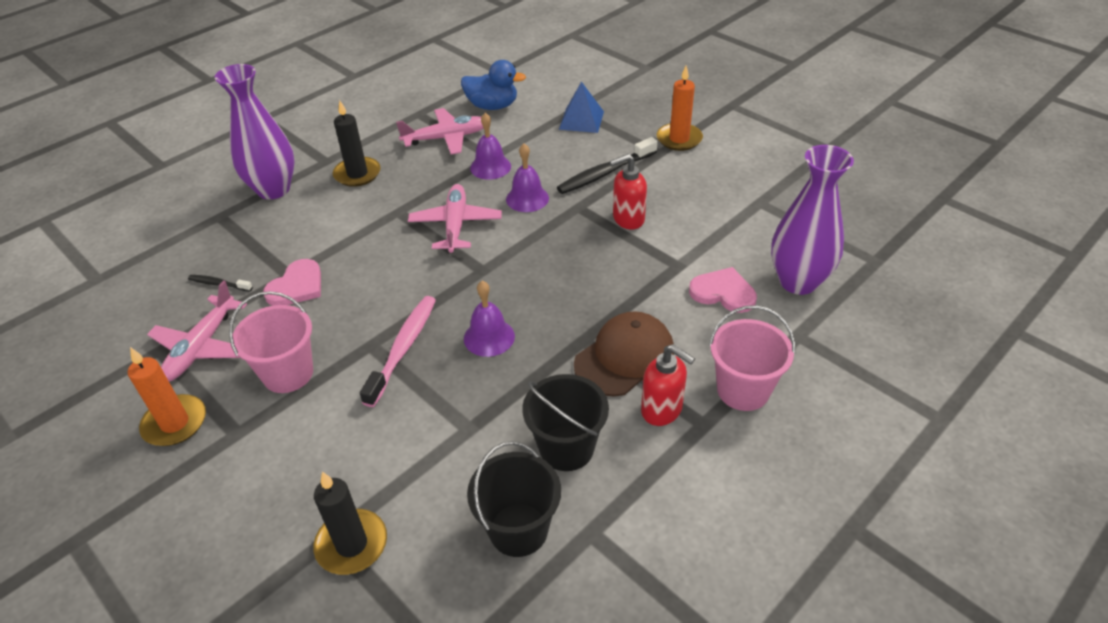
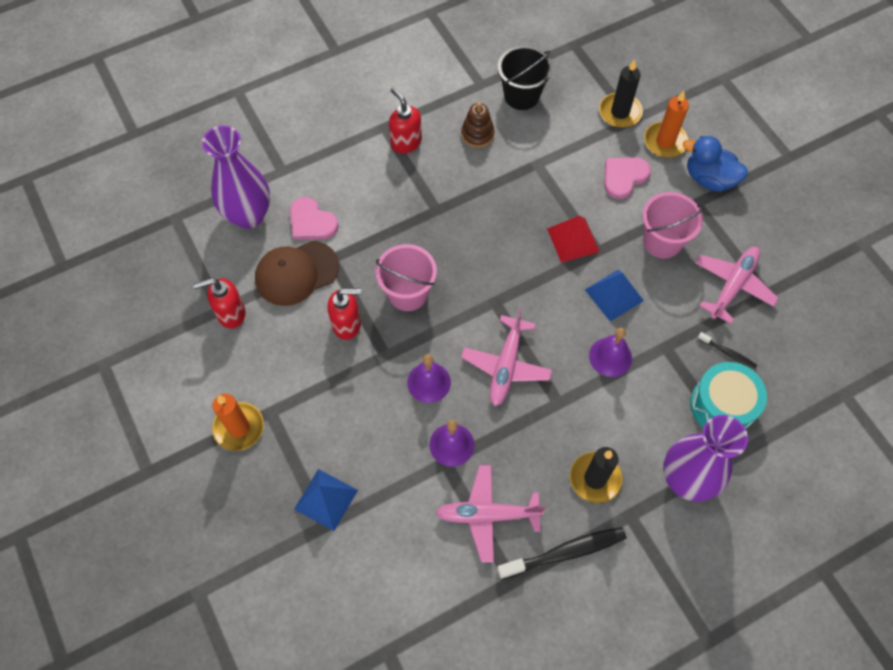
camera: 165 degrees left, 20 degrees up
orange candle [128,347,206,446] -> orange candle moved to [644,90,689,158]
pink heart [263,259,321,306] -> pink heart moved to [604,157,651,199]
pink toothbrush [360,296,436,407] -> red pyramid [547,216,600,263]
blue duck [461,60,526,110] -> blue duck moved to [683,136,748,192]
purple bell [464,281,515,357] -> purple bell moved to [589,328,632,377]
black bucket [522,374,609,471] -> brown stacking toy [461,102,494,148]
black toothbrush [557,137,658,194] -> black toothbrush moved to [497,527,626,580]
brown cap [574,311,674,396] -> brown cap moved to [255,241,339,306]
pink bucket [709,305,795,411] -> pink bucket moved to [375,244,437,311]
none -> red soap dispenser [193,278,245,329]
none -> blue pyramid [585,270,644,321]
none -> turquoise drum [690,362,767,430]

